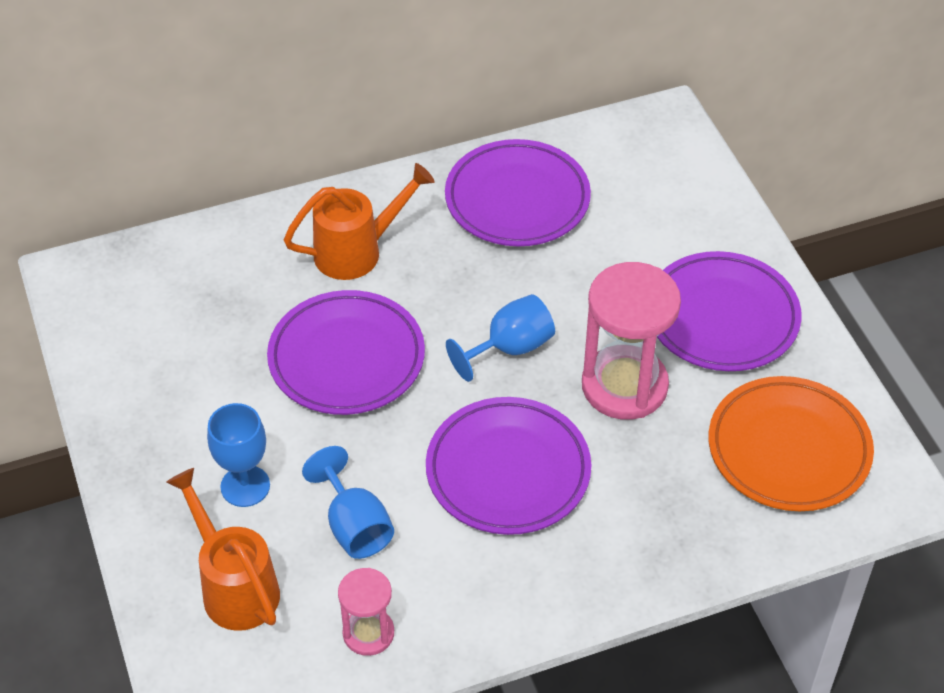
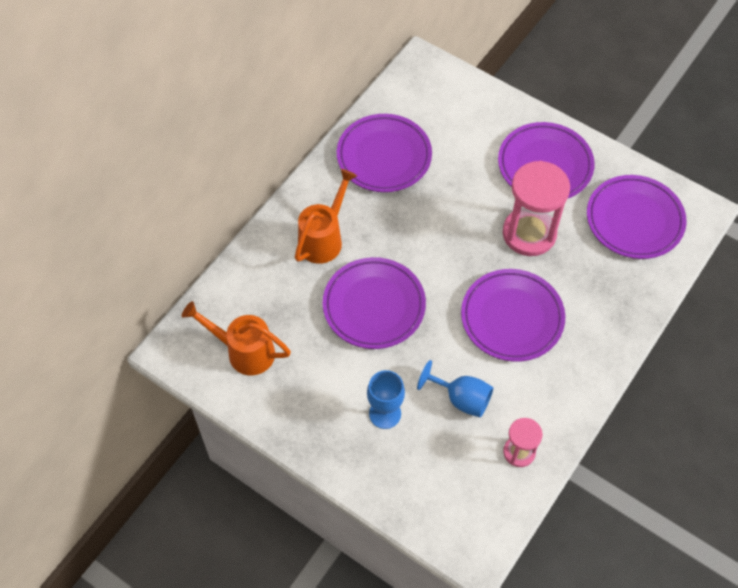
camera: 35 degrees left, 10 degrees up
orange watering can [166,468,280,631] -> orange watering can moved to [182,301,291,375]
blue goblet [446,294,555,382] -> none
orange plate [709,376,874,511] -> purple plate [587,175,687,259]

